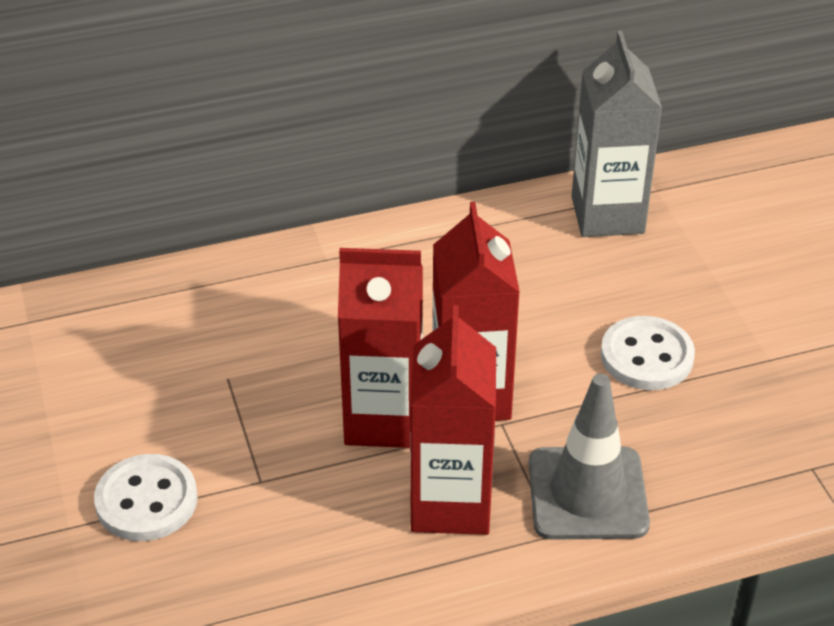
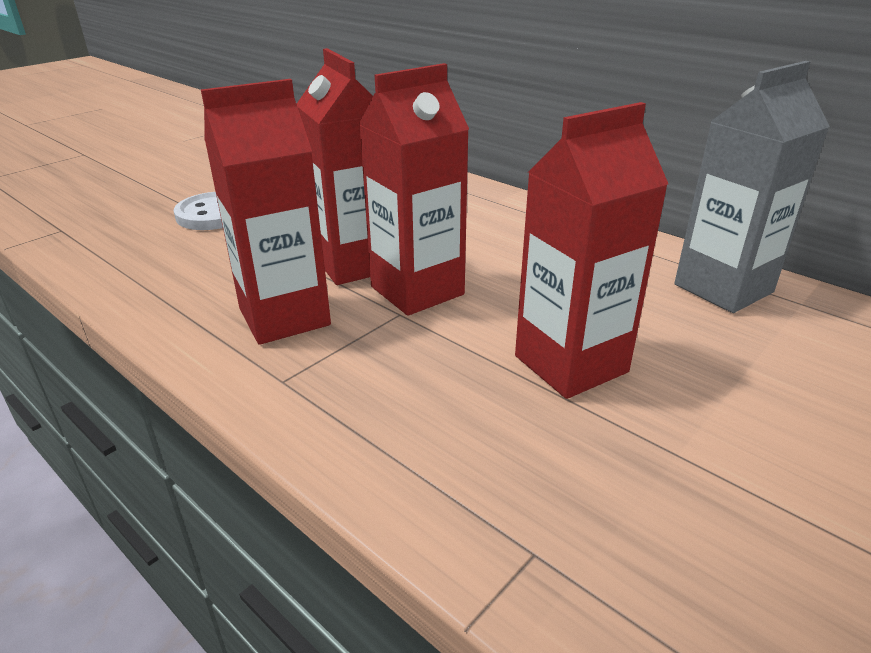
camera: 60 degrees right, 10 degrees down
grey traffic cone [529,374,650,540] -> none
white button [601,316,695,390] -> red carton [515,102,668,399]

